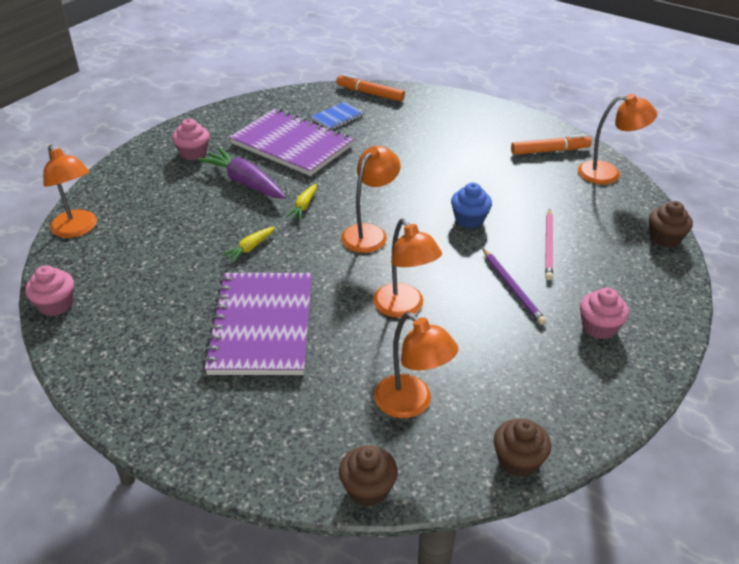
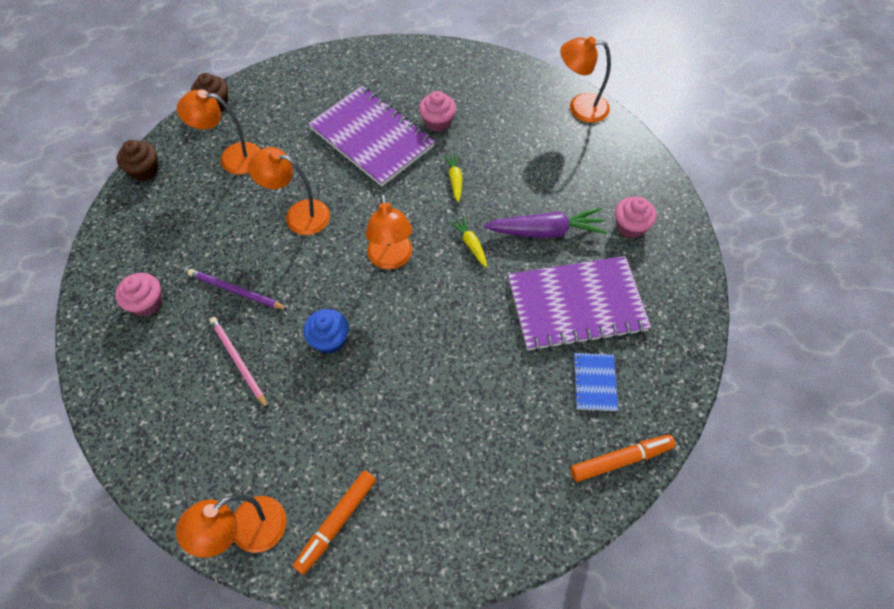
camera: 135 degrees right, 20 degrees up
pink cupcake [25,265,74,316] -> pink cupcake moved to [419,91,456,132]
brown cupcake [649,201,693,247] -> none

